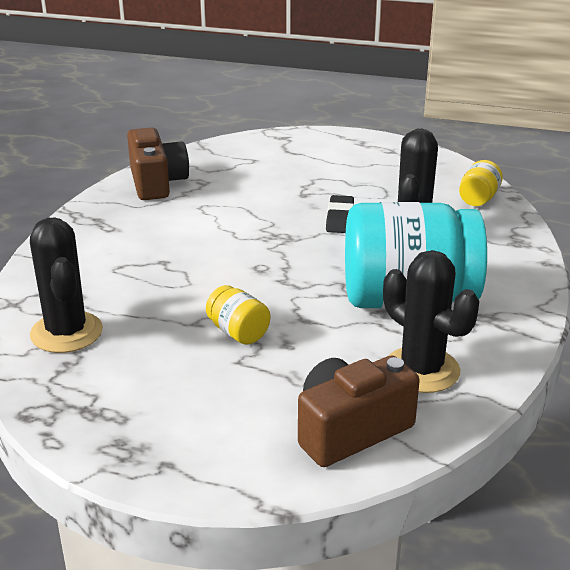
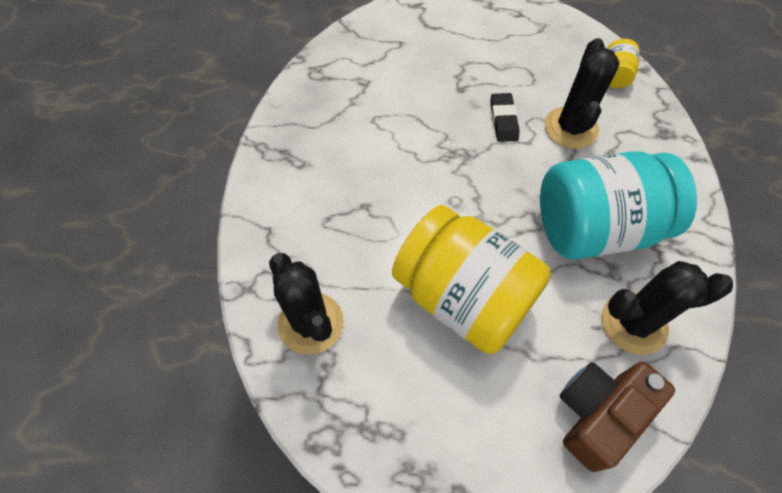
camera: 10 degrees left, 30 degrees up
brown camera [127,128,189,200] -> none
yellow jar [206,285,270,344] -> yellow jar [392,205,551,354], size x2.42
black cactus [383,250,479,393] -> black cactus turned 45 degrees counterclockwise [602,261,733,355]

